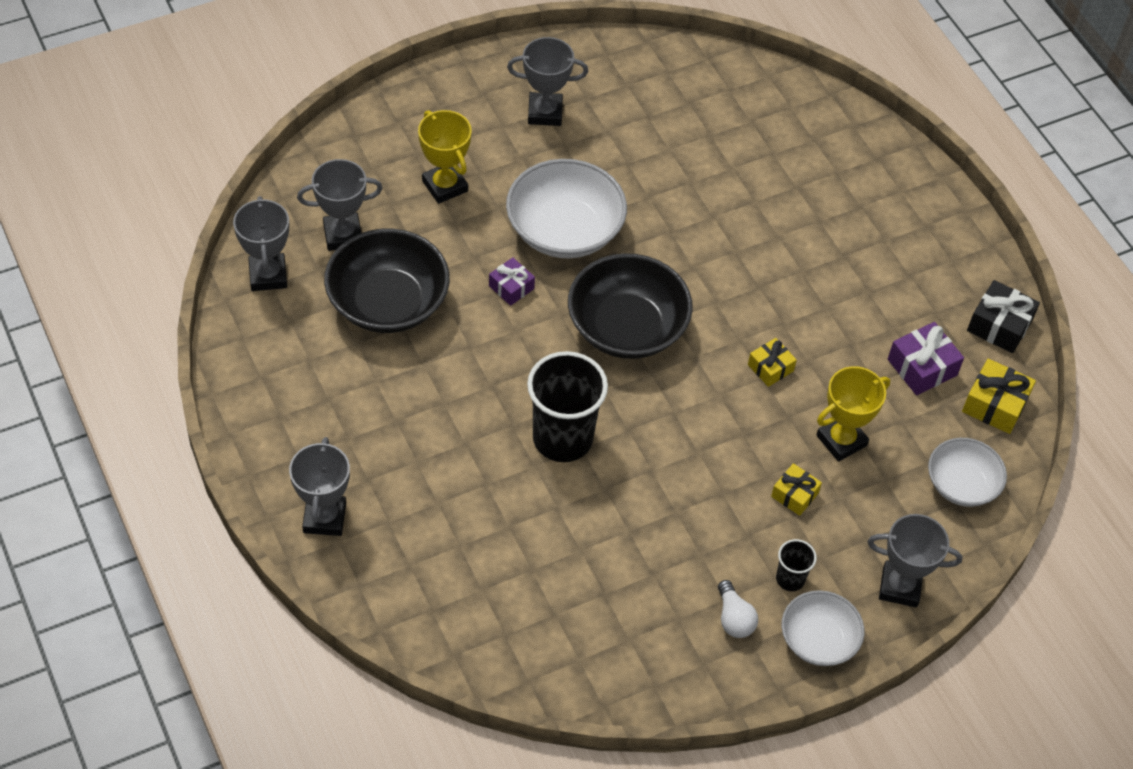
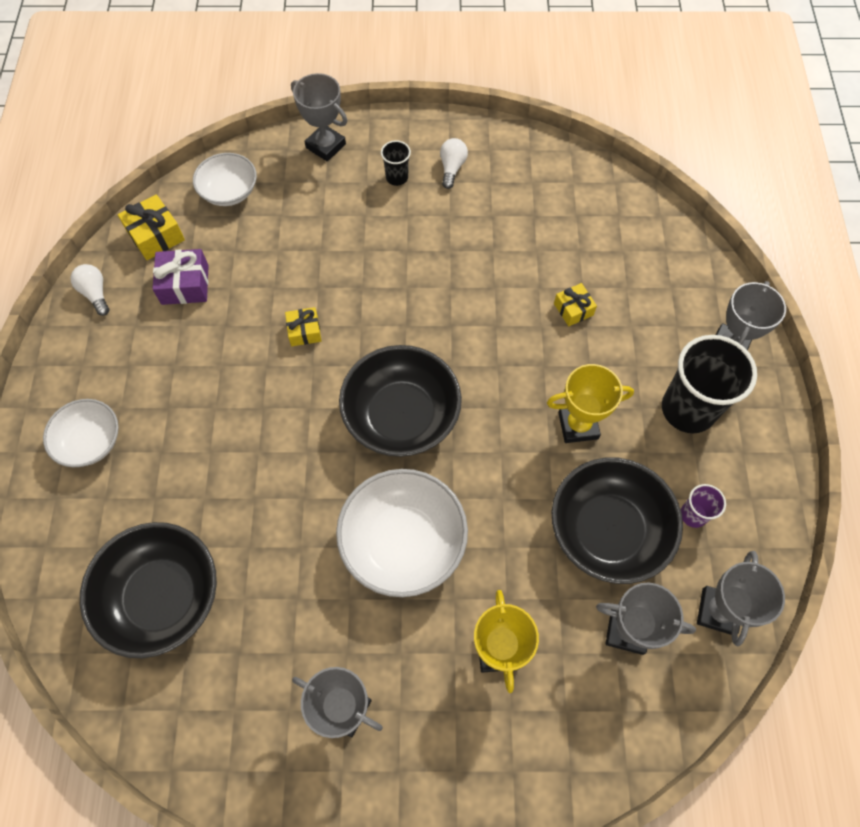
camera: 150 degrees left, 10 degrees up
purple gift [489,257,535,306] -> none
black cup [527,351,608,462] -> black cup moved to [662,335,757,433]
yellow gift [771,464,822,516] -> yellow gift moved to [554,283,597,326]
white bowl [782,590,864,666] -> white bowl moved to [43,399,119,467]
yellow trophy [817,366,890,462] -> yellow trophy moved to [547,364,634,443]
black gift [967,280,1040,353] -> white light bulb [71,264,110,316]
none -> black bowl [80,522,217,658]
none -> purple cup [681,484,726,528]

